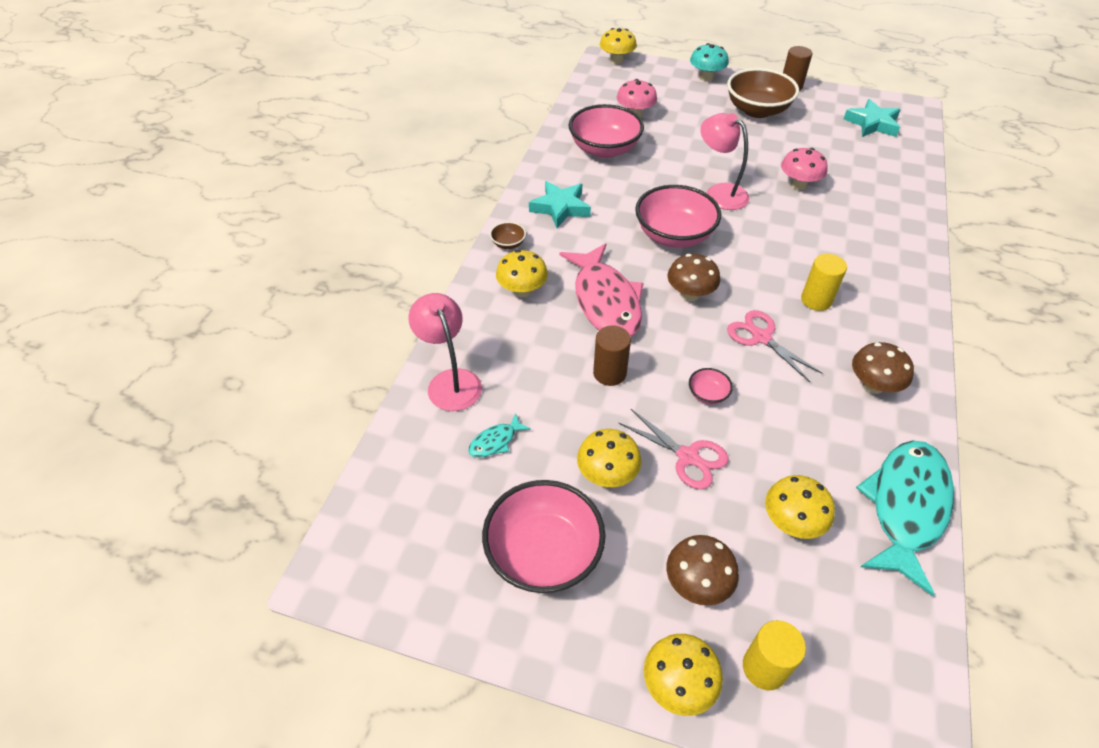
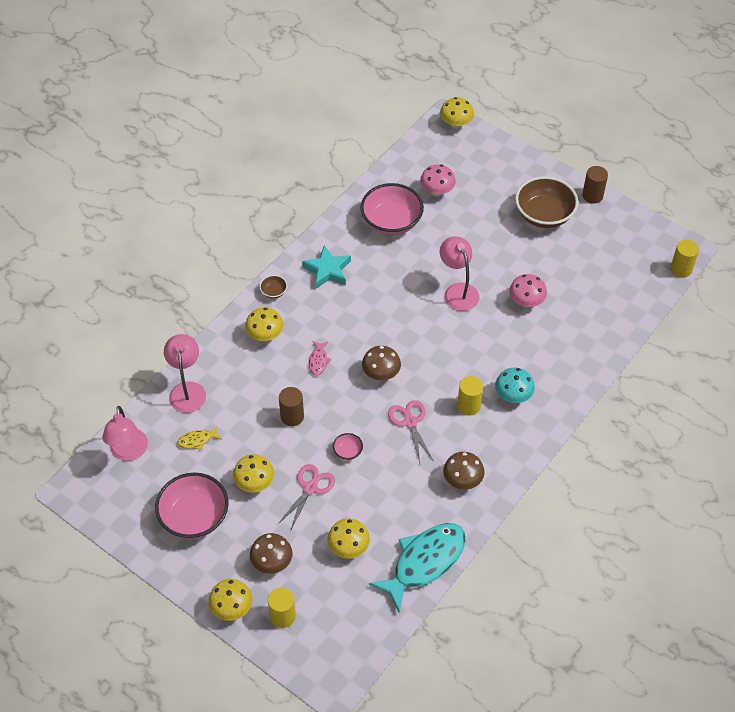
camera: 20 degrees right, 5 degrees up
turquoise fish [468,413,531,458] -> yellow fish [178,425,221,450]
pink fish [559,243,644,337] -> pink fish [309,341,332,376], size x0.42
pink scissors [619,409,729,489] -> pink scissors turned 120 degrees counterclockwise [277,464,335,531]
pink bowl [635,185,721,248] -> none
turquoise mushroom [690,43,729,81] -> turquoise mushroom moved to [495,368,535,403]
turquoise star [844,99,901,137] -> none
none -> pink lamp [102,406,148,461]
none -> yellow cylinder [671,239,699,278]

